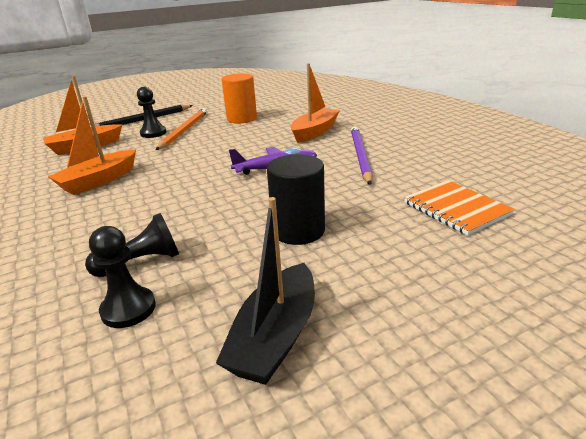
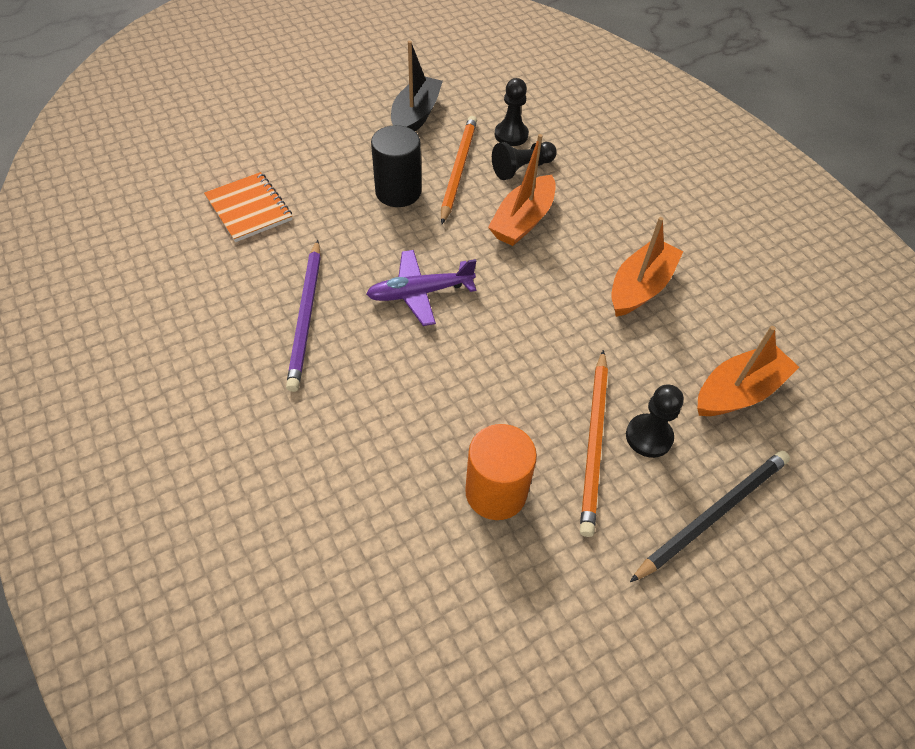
camera: 175 degrees right, 25 degrees up
orange boat [291,63,340,143] -> orange boat moved to [488,134,556,246]
none -> orange pencil [441,116,477,224]

